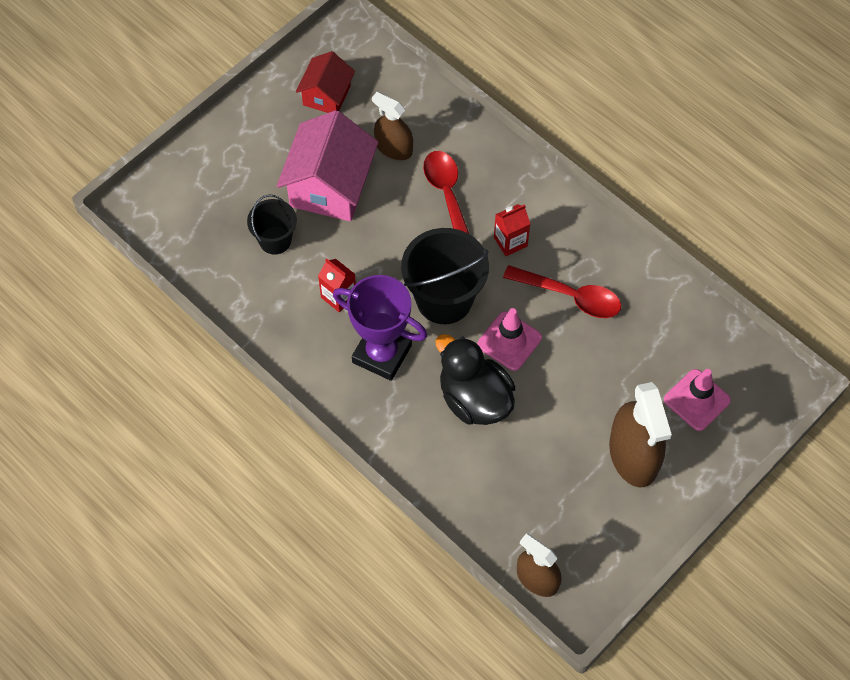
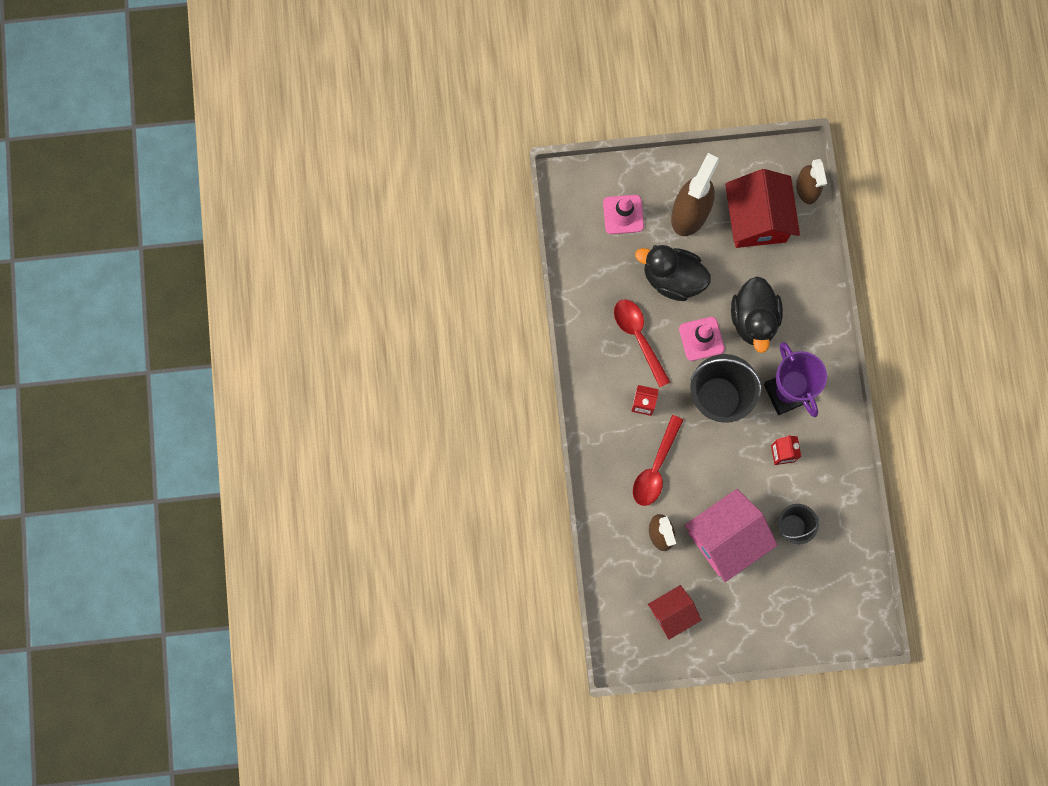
camera: 140 degrees left, 15 degrees up
none -> black duck [635,245,711,301]
none -> red house [725,169,800,248]

